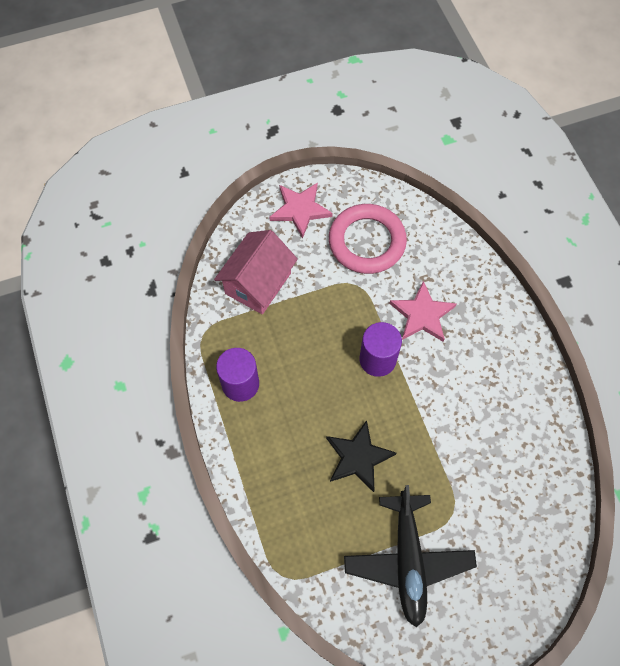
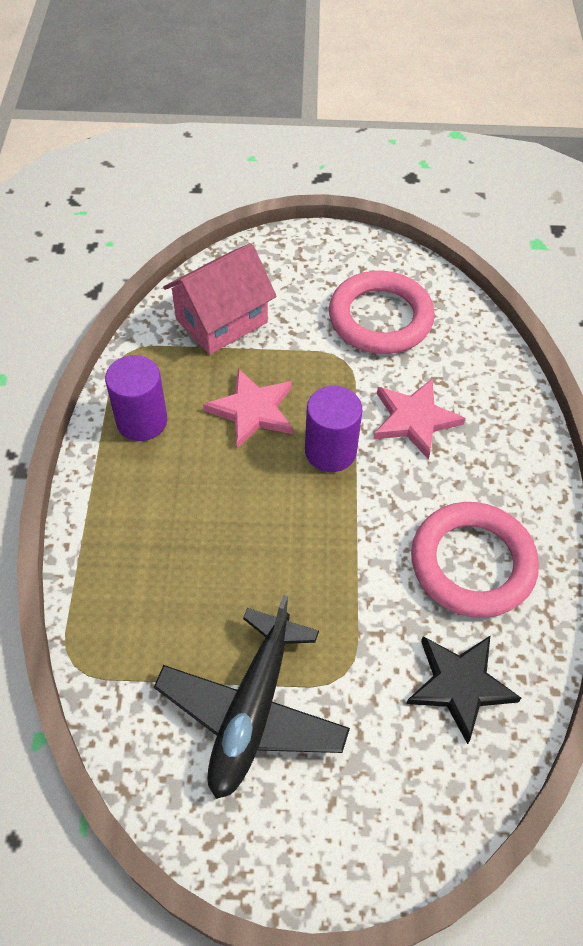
camera: 20 degrees right, 10 degrees down
pink star [269,183,333,238] -> pink star moved to [203,368,293,449]
black star [326,420,396,492] -> black star moved to [406,635,521,744]
none -> pink ring [411,502,539,618]

